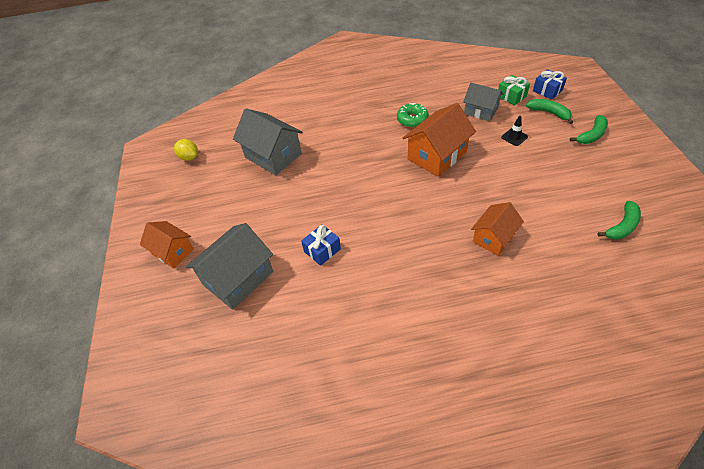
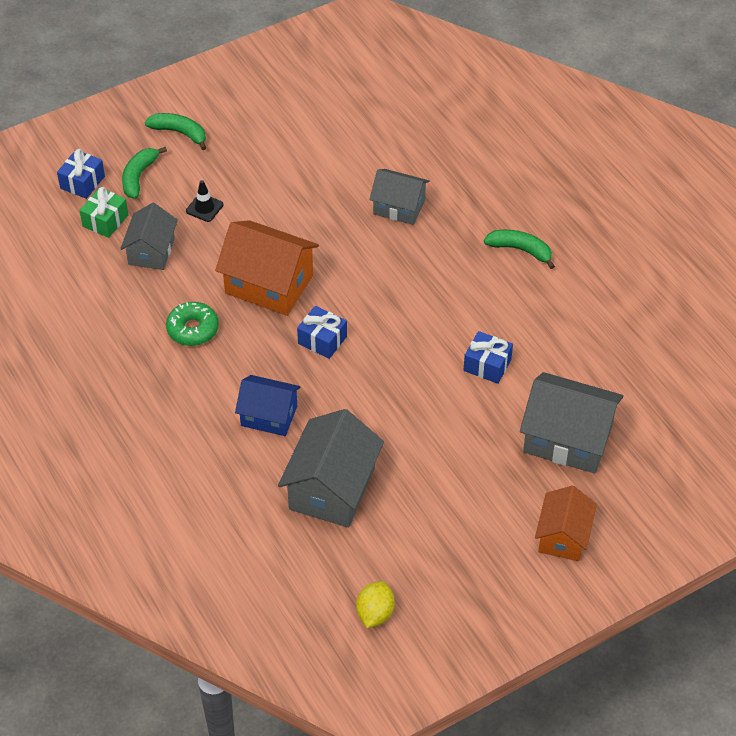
camera: 115 degrees left, 0 degrees up
orange house [471,202,524,256] -> grey house [369,169,430,225]
green banana [597,201,641,240] -> green banana moved to [484,230,555,269]
none -> blue house [235,375,301,436]
none -> blue gift [297,306,347,359]

